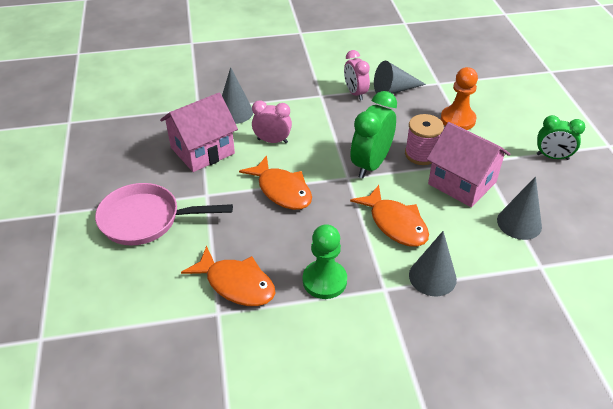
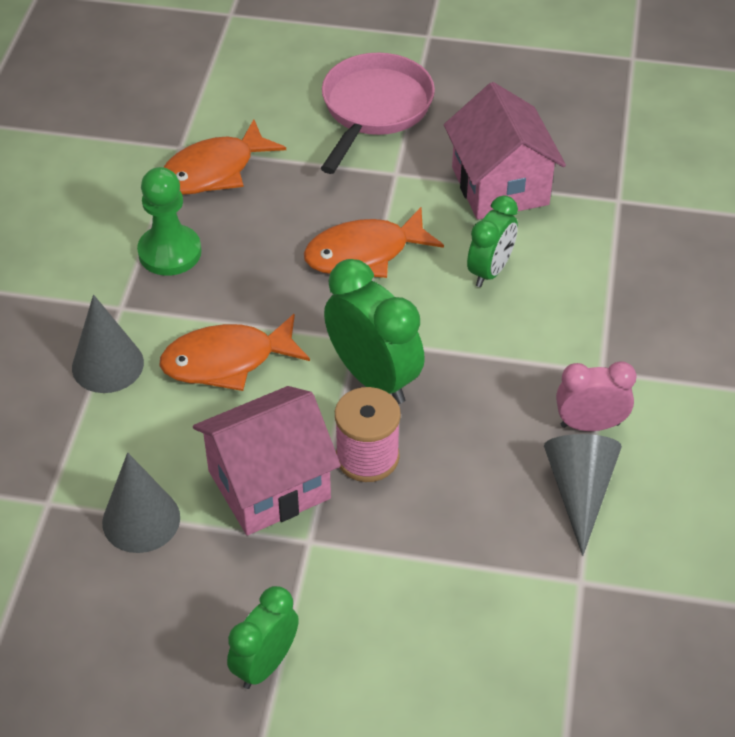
camera: 110 degrees right, 5 degrees up
grey cone [222,67,253,124] -> none
pink clock [252,100,292,143] -> green clock [467,195,518,287]
orange pawn [441,67,478,130] -> none

